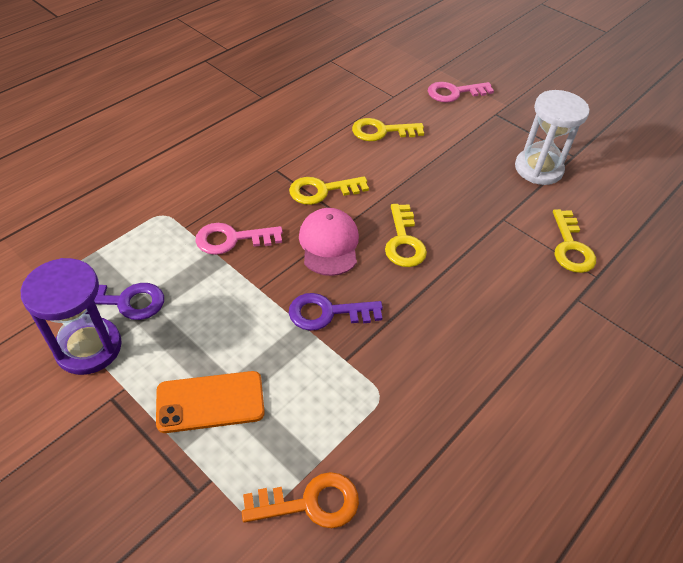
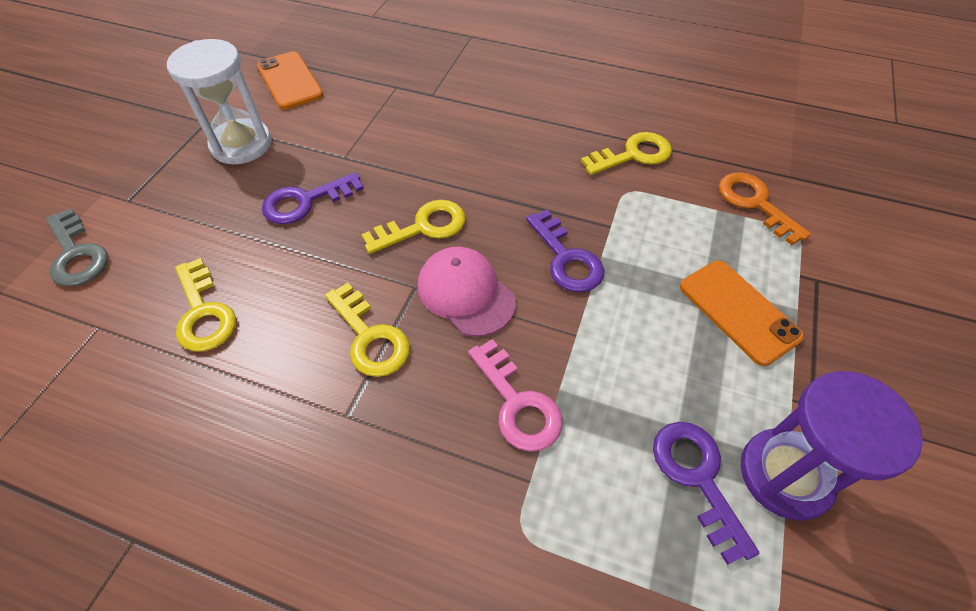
camera: 110 degrees left, 5 degrees up
pink cap [299,208,359,276] -> pink cap turned 75 degrees clockwise [418,247,516,337]
pink key [428,82,494,103] -> grey key [46,208,108,286]
yellow key [553,209,596,273] -> yellow key moved to [581,132,672,175]
none -> orange phone [257,51,323,110]
none -> purple key [262,172,364,224]

